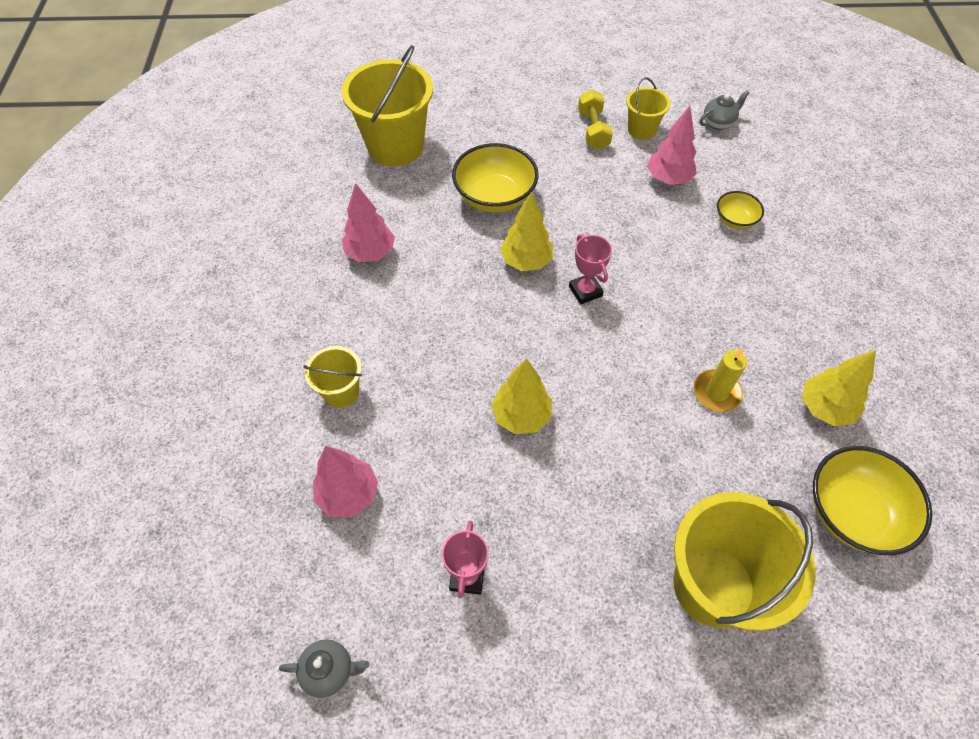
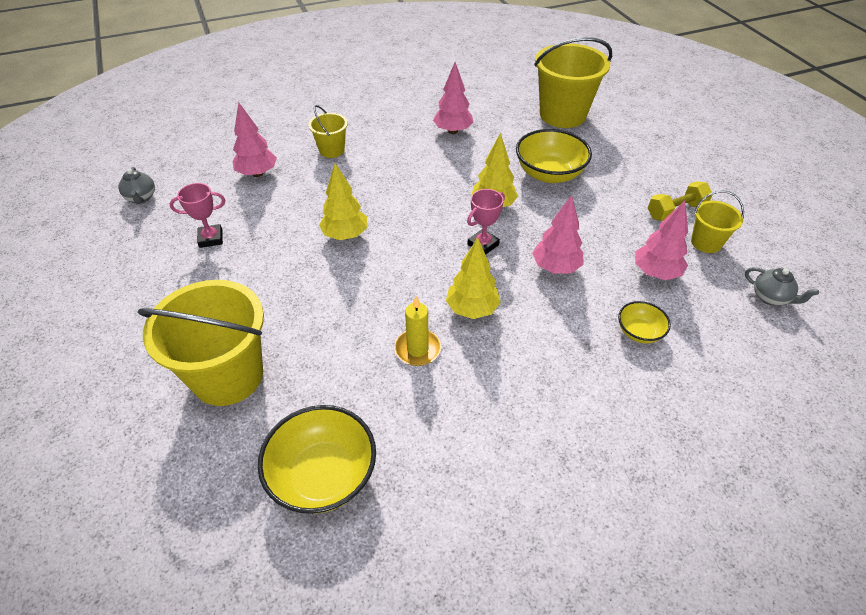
camera: 70 degrees right, 10 degrees down
yellow tree [802,350,876,426] -> yellow tree moved to [446,237,501,319]
none -> pink tree [532,195,583,274]

